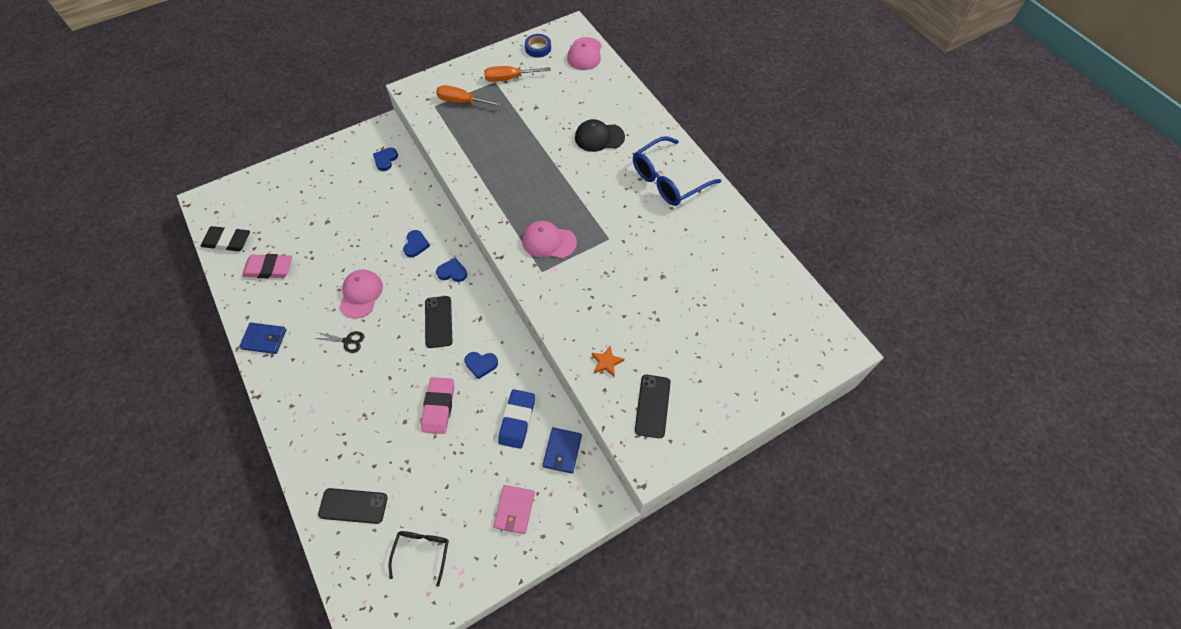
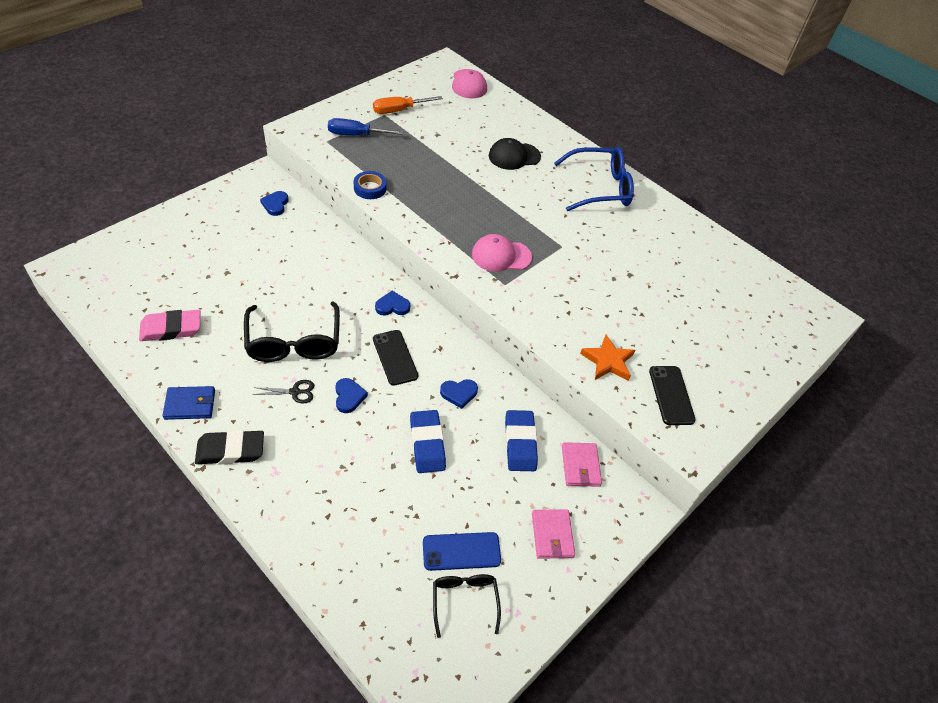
camera: 20 degrees left, 10 degrees down
black eraser [201,226,250,251] -> black eraser moved to [195,430,264,465]
black phone [318,488,388,524] -> none
pink cap [339,270,383,318] -> black glasses [244,301,340,362]
blue heart [403,230,430,257] -> blue heart moved to [335,378,368,413]
pink eraser [421,377,454,434] -> blue eraser [410,410,446,473]
orange screwdriver [436,85,502,107] -> blue screwdriver [328,118,403,136]
blue tape [525,34,551,58] -> blue tape moved to [354,171,386,199]
blue wallet [543,427,582,474] -> pink wallet [562,442,602,487]
orange star [592,346,624,377] -> orange star [580,335,635,381], size x1.50
blue glasses [633,136,721,206] -> blue glasses turned 135 degrees counterclockwise [554,147,634,211]
none -> blue phone [423,532,501,571]

